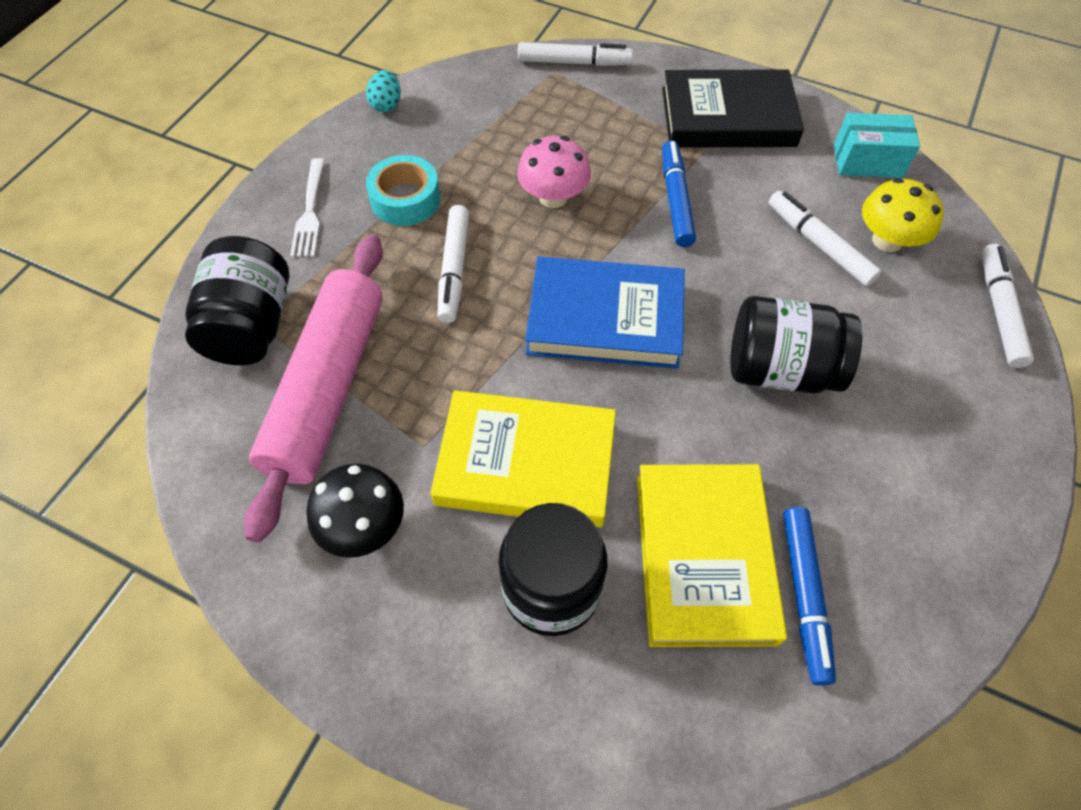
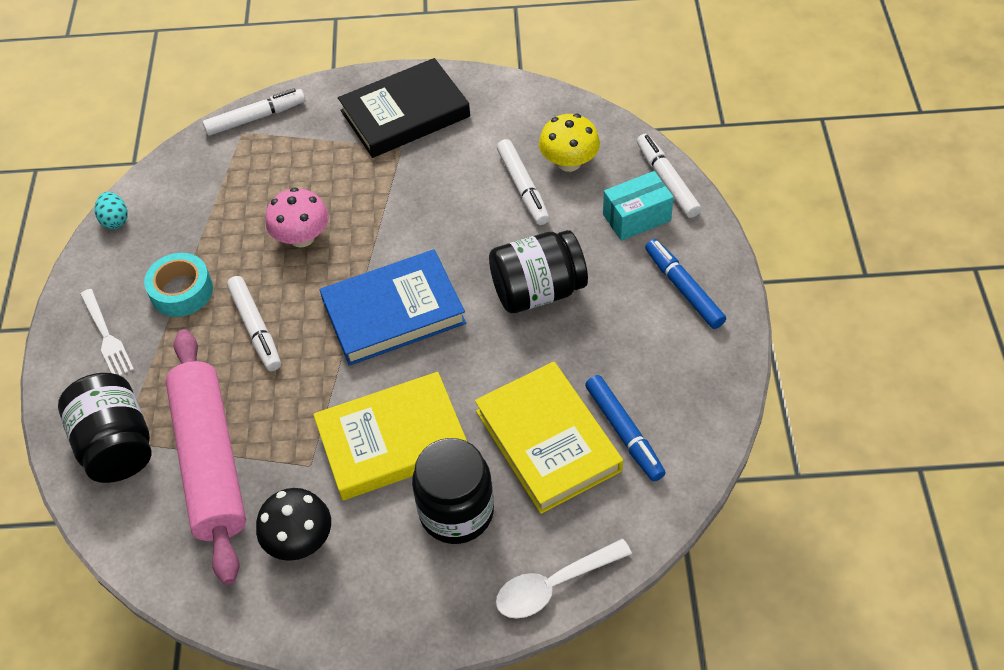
camera: 25 degrees left, 5 degrees down
blue marker [662,140,696,247] -> blue marker moved to [645,239,726,329]
white marker [769,191,882,286] -> white marker turned 135 degrees counterclockwise [497,139,549,225]
turquoise box [834,113,920,178] -> turquoise box moved to [603,171,674,241]
none -> white spoon [496,539,632,619]

